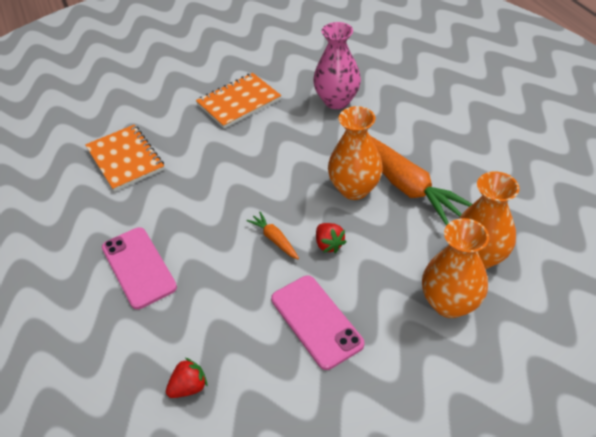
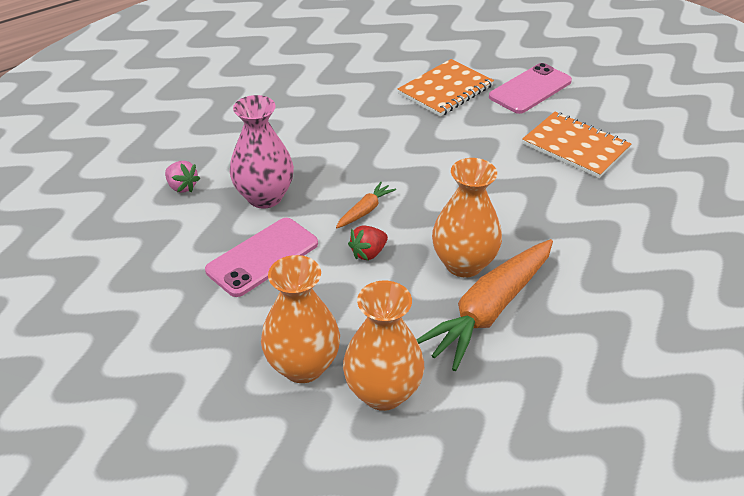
camera: 75 degrees right, 5 degrees down
pink phone [102,227,177,309] -> pink phone moved to [489,63,572,114]
red strawberry [166,358,207,398] -> pink strawberry [165,161,200,193]
pink vase [313,22,361,109] -> pink vase moved to [230,95,294,208]

